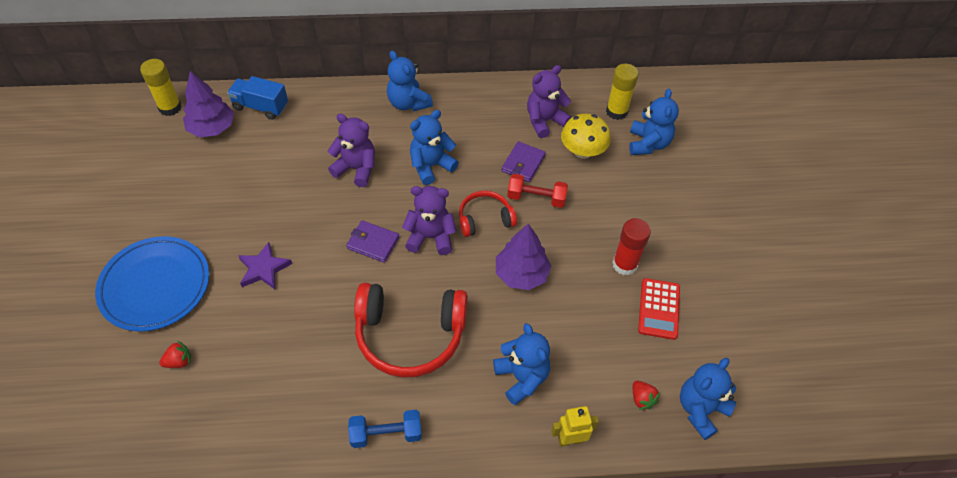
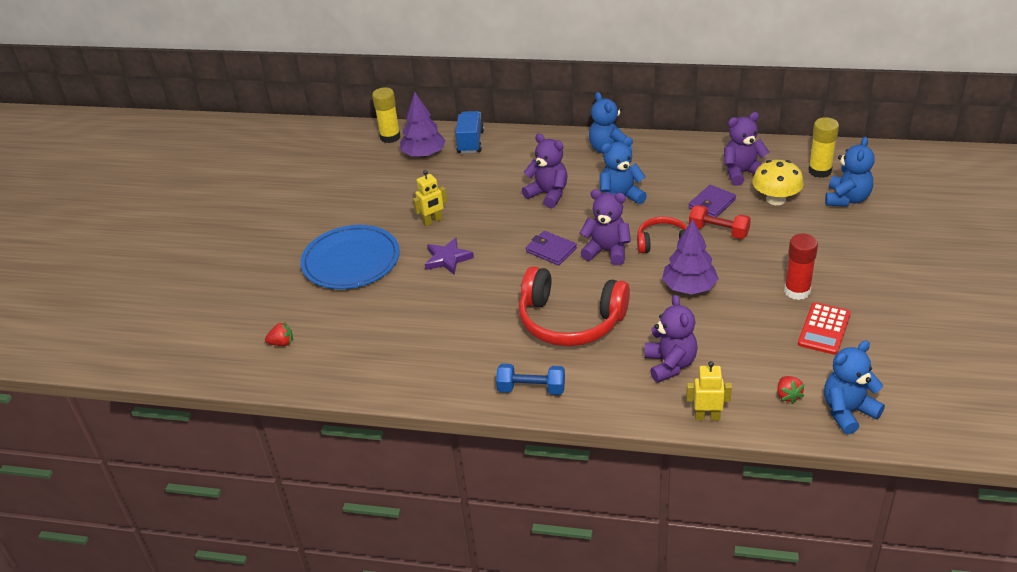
camera: 20 degrees right, 15 degrees down
red strawberry [159,341,191,368] -> red strawberry moved to [265,321,293,346]
blue truck [227,76,288,120] -> blue truck turned 60 degrees clockwise [455,111,484,154]
blue teddy bear [493,323,550,405] -> purple teddy bear [645,295,698,383]
none -> yellow robot [413,170,447,226]

